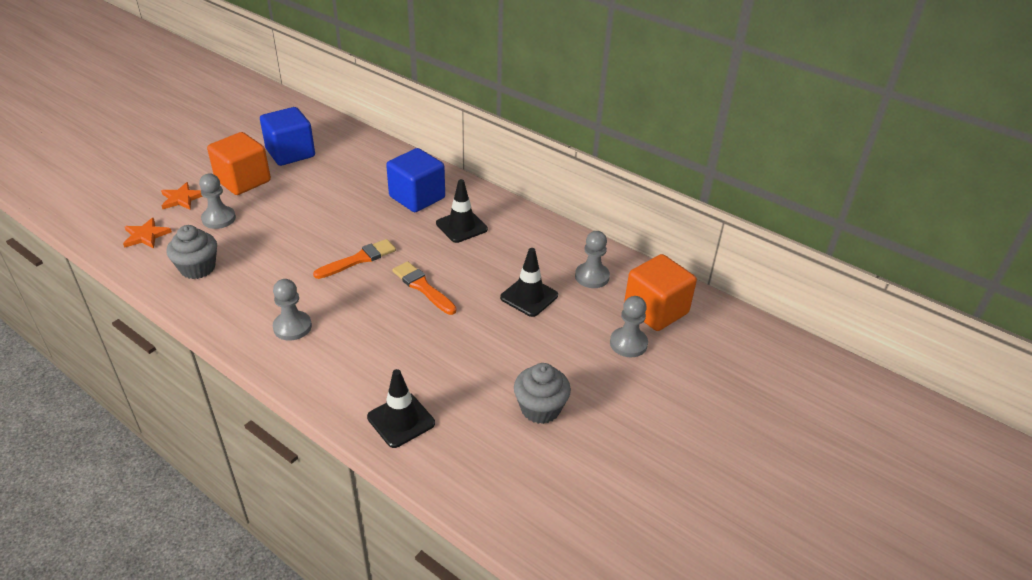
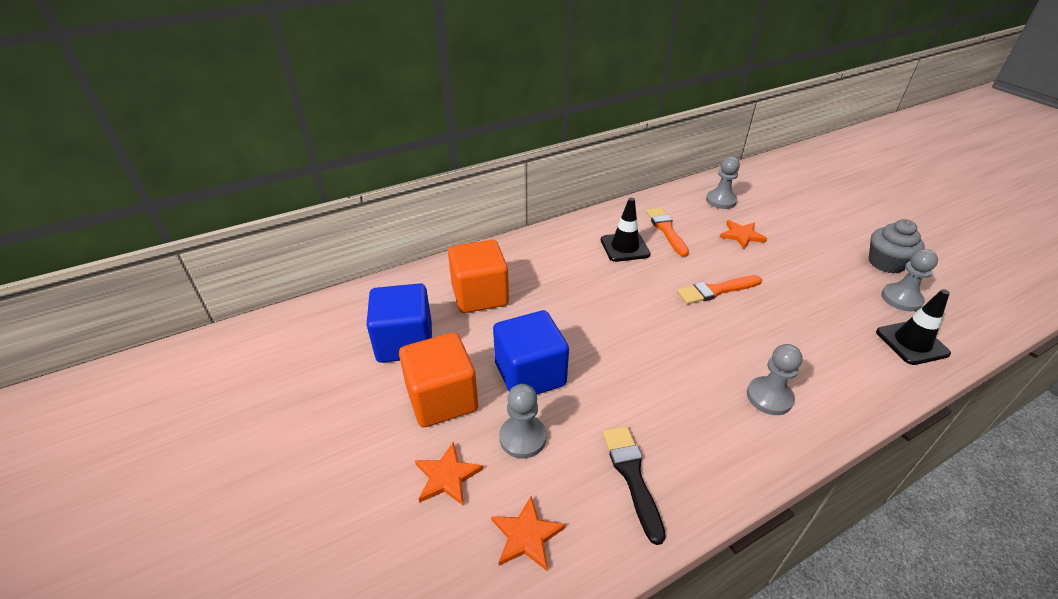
camera: 65 degrees left, 0 degrees up
grey cupcake [166,225,217,279] -> black brush [603,426,666,545]
orange brush [313,239,396,279] -> orange brush moved to [646,207,689,257]
blue cube [386,148,445,212] -> blue cube moved to [493,310,569,394]
black traffic cone [500,248,558,317] -> orange star [720,220,767,249]
grey pawn [610,296,648,357] -> grey pawn moved to [881,249,938,311]
orange cube [624,254,697,331] -> orange cube moved to [448,240,509,313]

